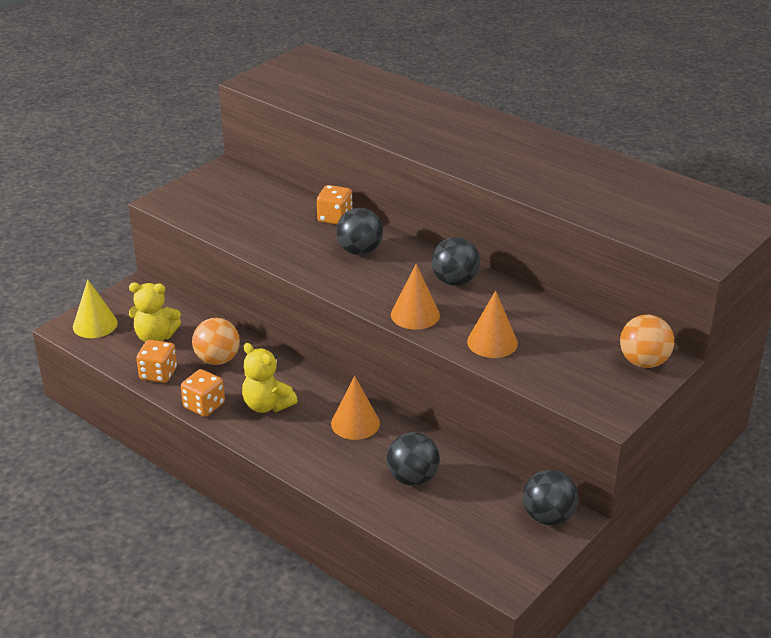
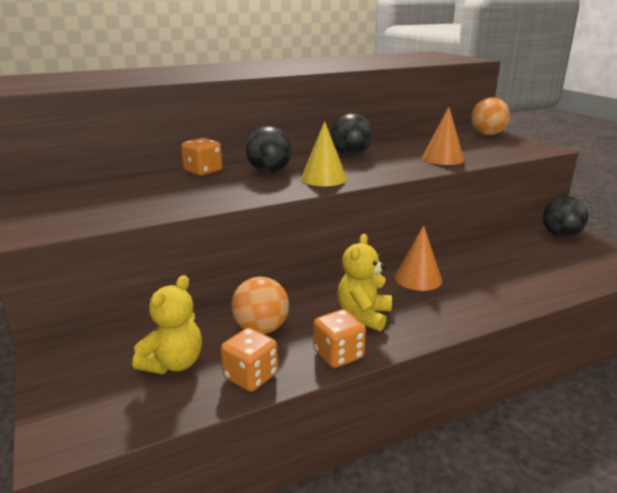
camera: 65 degrees left, 10 degrees down
yellow cone [73,279,118,338] -> yellow cone moved to [301,121,347,186]
yellow teddy bear [242,343,298,413] -> yellow teddy bear turned 135 degrees clockwise [337,234,392,331]
black ball [387,432,440,486] -> none
orange cone [391,264,440,330] -> none

